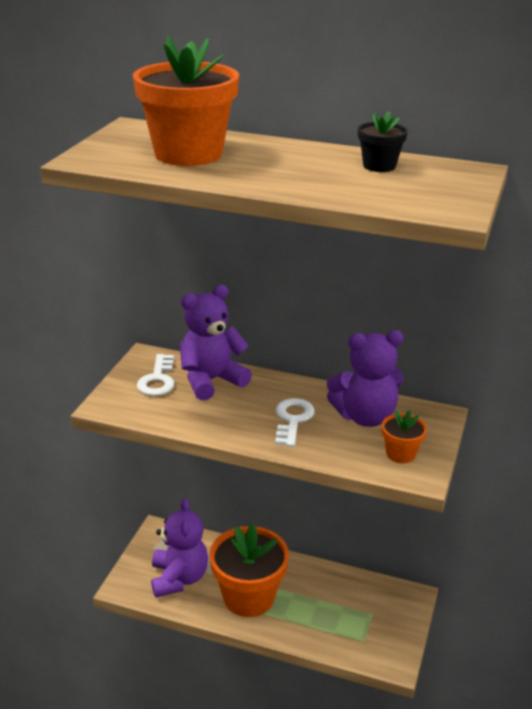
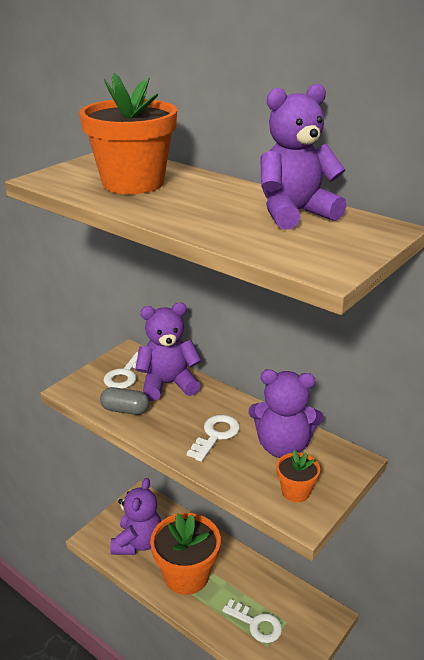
camera: 20 degrees right, 0 degrees up
black flower pot [358,111,408,172] -> purple teddy bear [260,84,346,230]
none -> grey capsule [100,387,149,415]
none -> white key [222,599,282,643]

